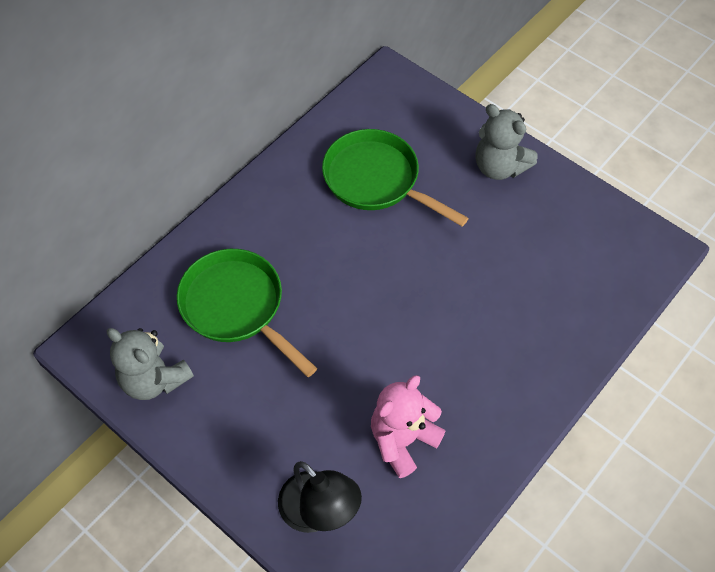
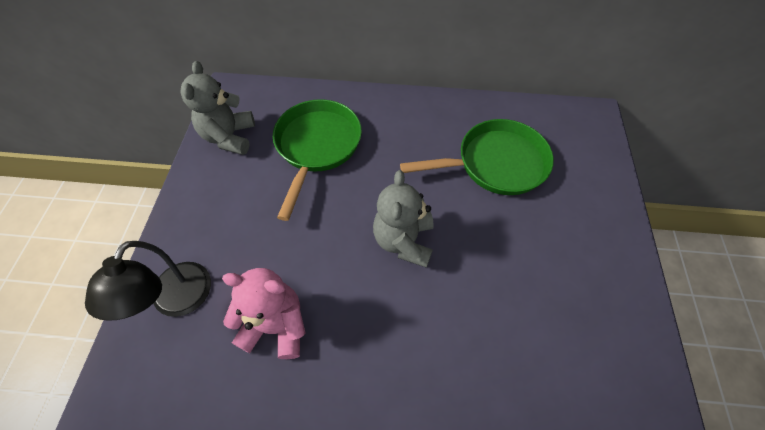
camera: 55 degrees right, 0 degrees up
green pan [322,129,469,227] -> green pan turned 75 degrees clockwise [400,119,554,195]
grey teddy bear [475,104,537,180] -> grey teddy bear moved to [373,170,434,268]

